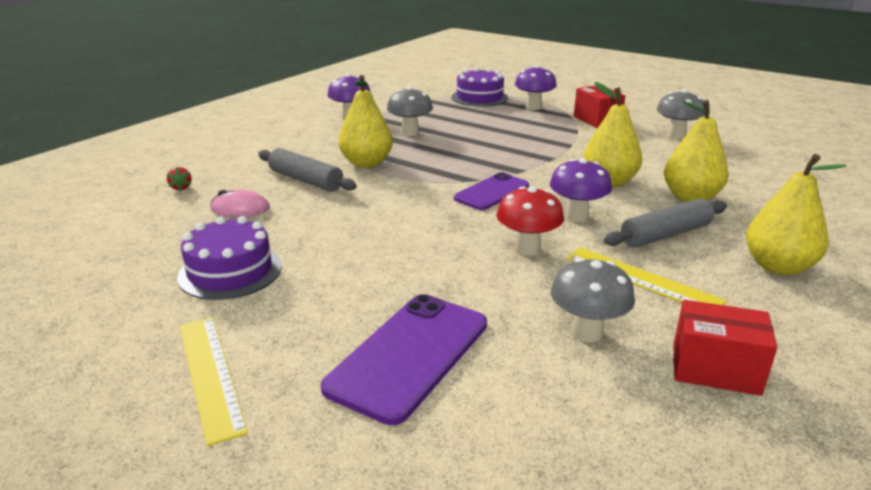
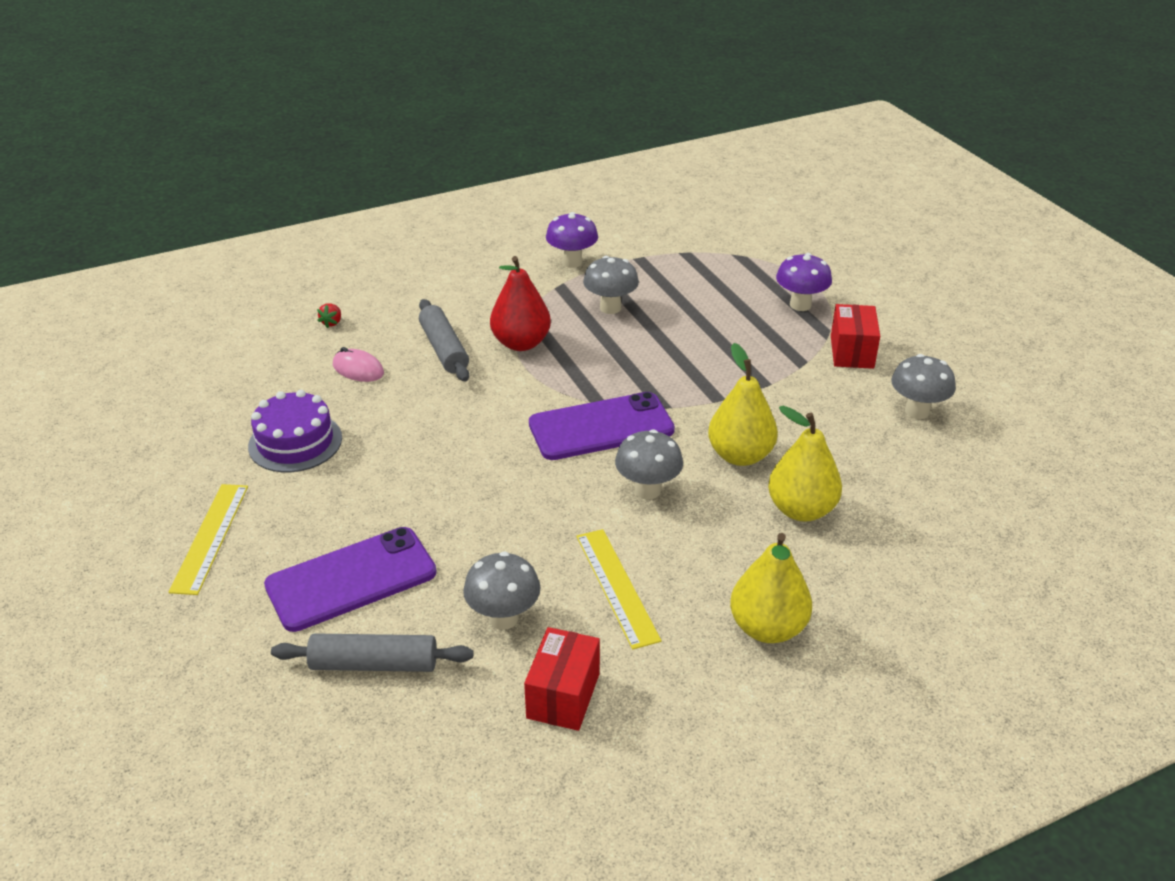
camera: 30 degrees right, 10 degrees up
yellow pear [338,75,393,168] -> red pear [490,256,551,351]
purple cake [452,67,508,107] -> none
purple phone [454,172,529,210] -> purple phone [529,392,675,460], size x1.53
red mushroom [497,186,564,256] -> none
purple mushroom [550,158,612,222] -> grey mushroom [615,430,683,499]
grey rolling pin [604,198,727,248] -> grey rolling pin moved to [271,633,473,672]
red box [673,300,777,396] -> red box turned 60 degrees clockwise [524,627,600,731]

